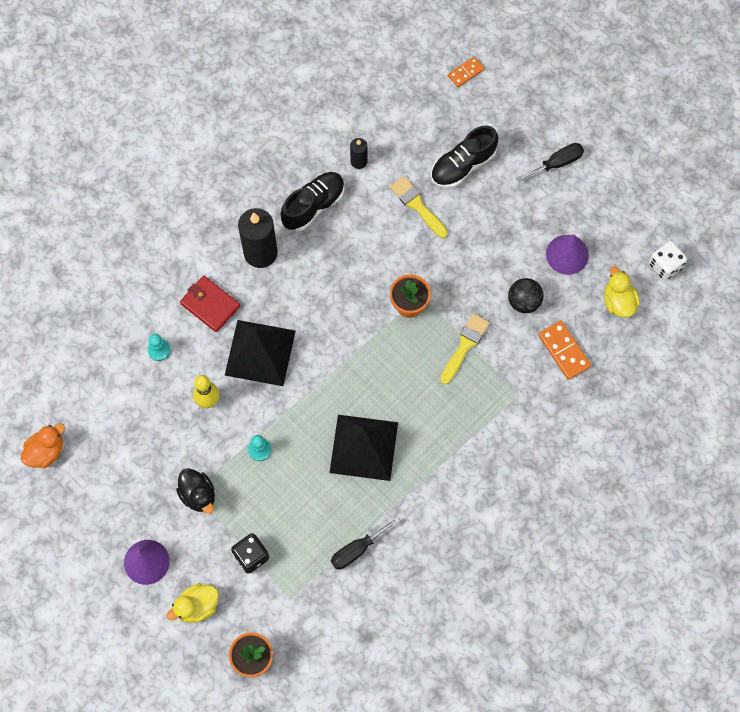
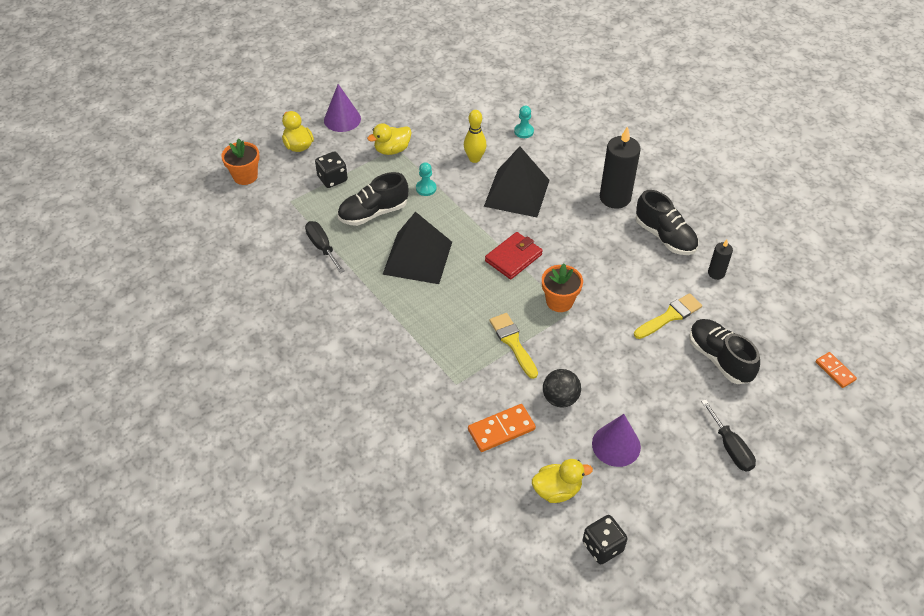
camera: 95 degrees right, 20 degrees down
orange duck [21,423,65,468] -> none
black duck [176,468,215,514] -> yellow duck [367,123,411,155]
red wallet [180,276,240,332] -> red wallet moved to [485,232,543,279]
yellow brush [440,313,490,385] -> yellow brush turned 150 degrees counterclockwise [489,313,538,379]
white dice [649,241,687,280] -> black dice [582,515,628,564]
none -> black shoe [338,172,408,226]

